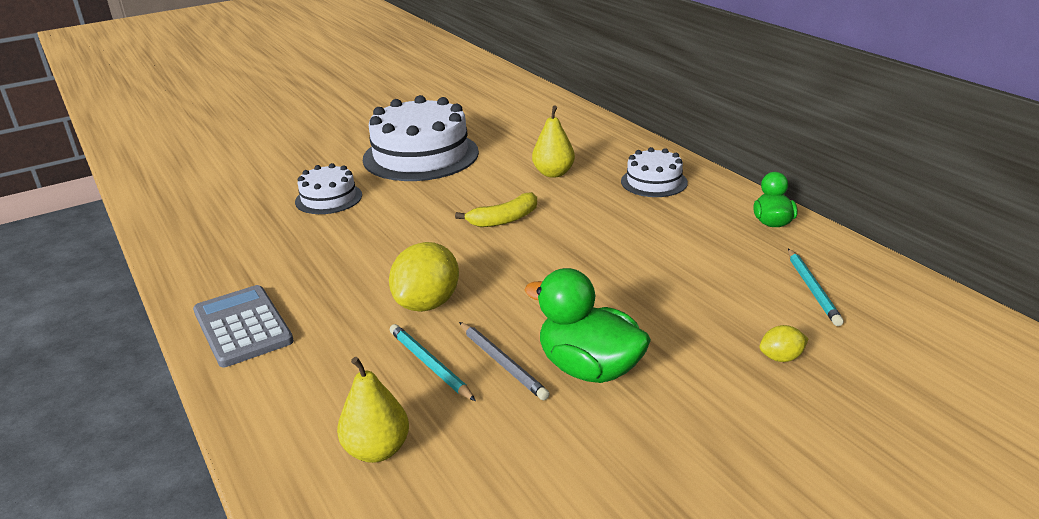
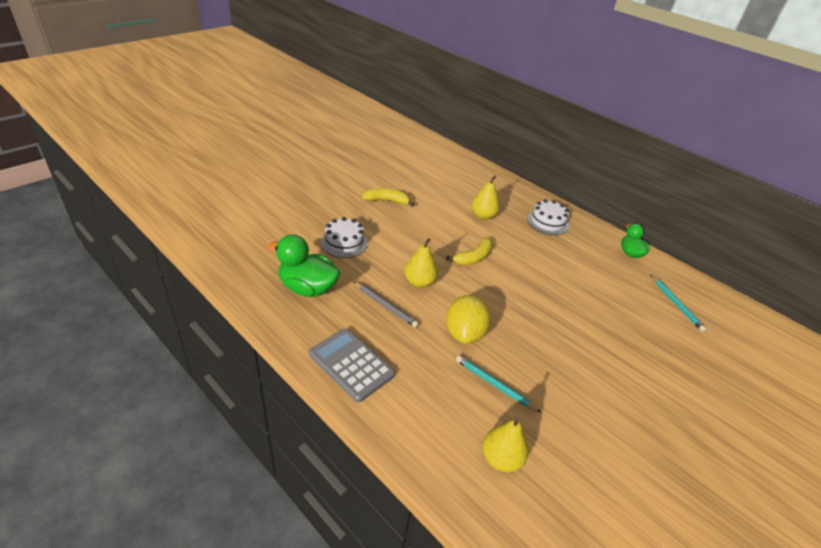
camera: 20 degrees left, 10 degrees up
white cake [363,95,479,181] -> yellow banana [362,188,415,207]
grey pencil [459,322,550,400] -> grey pencil moved to [353,281,419,328]
green duck [524,268,651,383] -> green duck moved to [268,234,340,297]
yellow lemon [759,325,808,362] -> none
none -> yellow pear [405,238,438,288]

